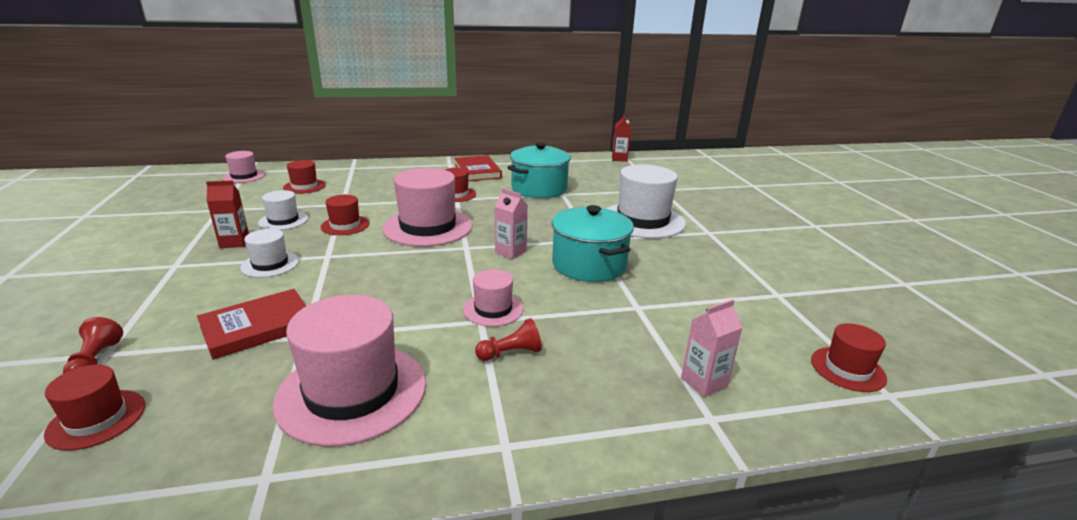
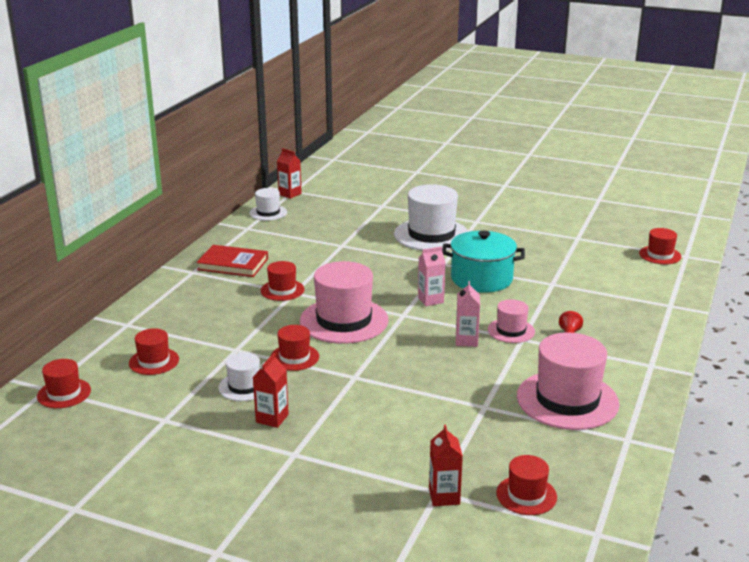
camera: 55 degrees left, 0 degrees up
red pawn [63,317,123,374] -> red carton [429,425,463,506]
red book [197,289,306,360] -> none
pink hat [223,151,265,183] -> red hat [37,359,91,408]
white hat [240,229,299,278] -> white hat moved to [249,188,287,221]
turquoise pot [507,142,571,198] -> none
pink carton [681,299,743,397] -> pink carton moved to [456,281,480,347]

